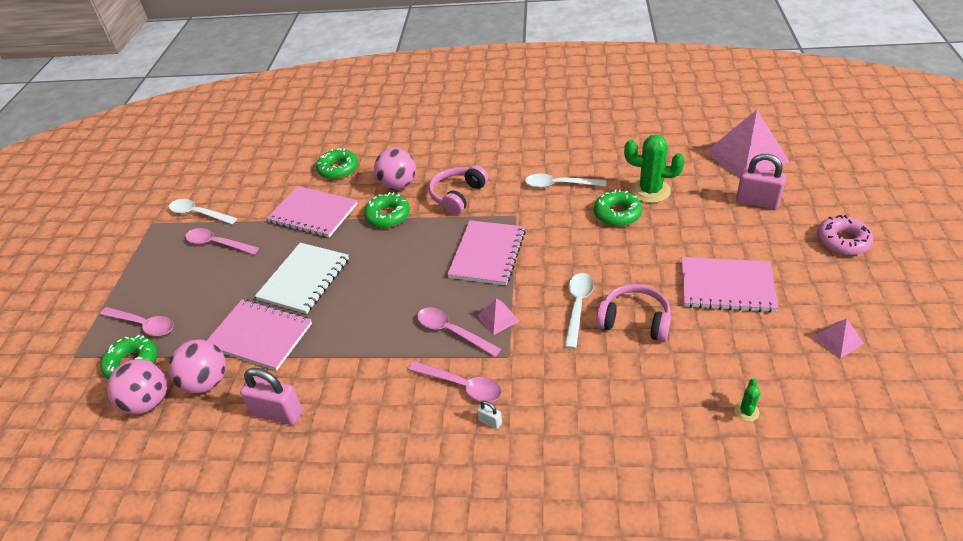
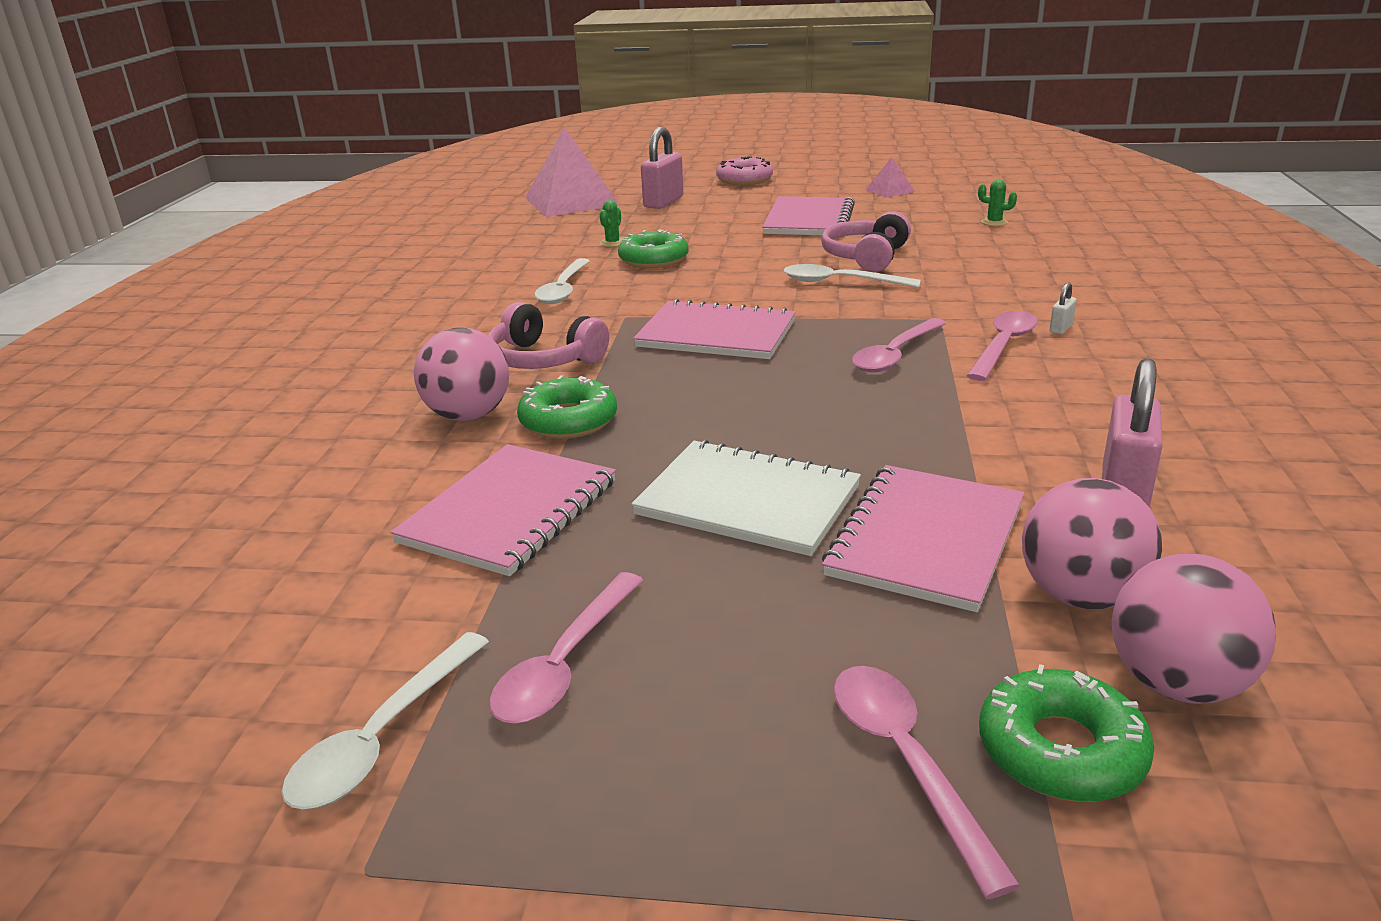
camera: 90 degrees left, 15 degrees down
pink spoon [100,307,174,336] -> pink spoon turned 45 degrees counterclockwise [834,666,1021,899]
green donut [316,148,358,179] -> none
pink pyramid [477,298,520,335] -> none
green cactus [624,135,685,203] -> green cactus [600,200,622,247], size x0.45

